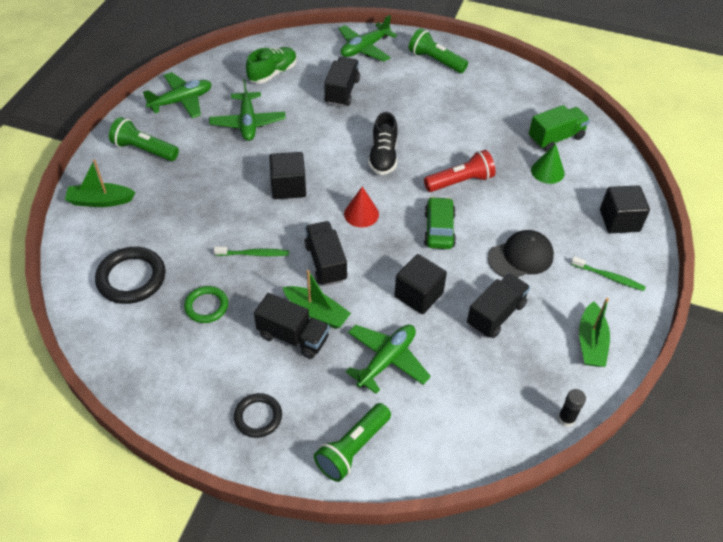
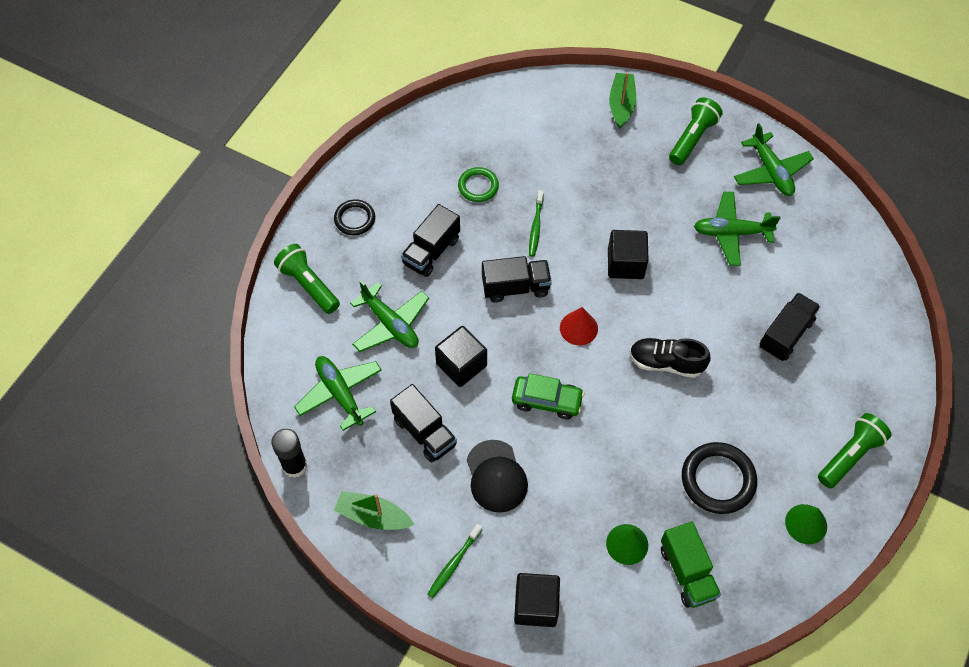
camera: 100 degrees right, 10 degrees up
black ring [95,247,166,304] -> black ring moved to [682,442,757,514]
green shoe [246,47,297,84] -> none
green boat [283,270,351,329] -> none
black truck [324,57,360,107] -> black truck turned 75 degrees counterclockwise [760,293,820,361]
green plane [339,15,397,61] -> green plane moved to [294,356,382,431]
red flashlight [424,150,496,192] -> none
black glue stick [558,389,586,427] -> black glue stick [271,429,307,478], size x1.51
none -> green cone [785,504,827,544]

